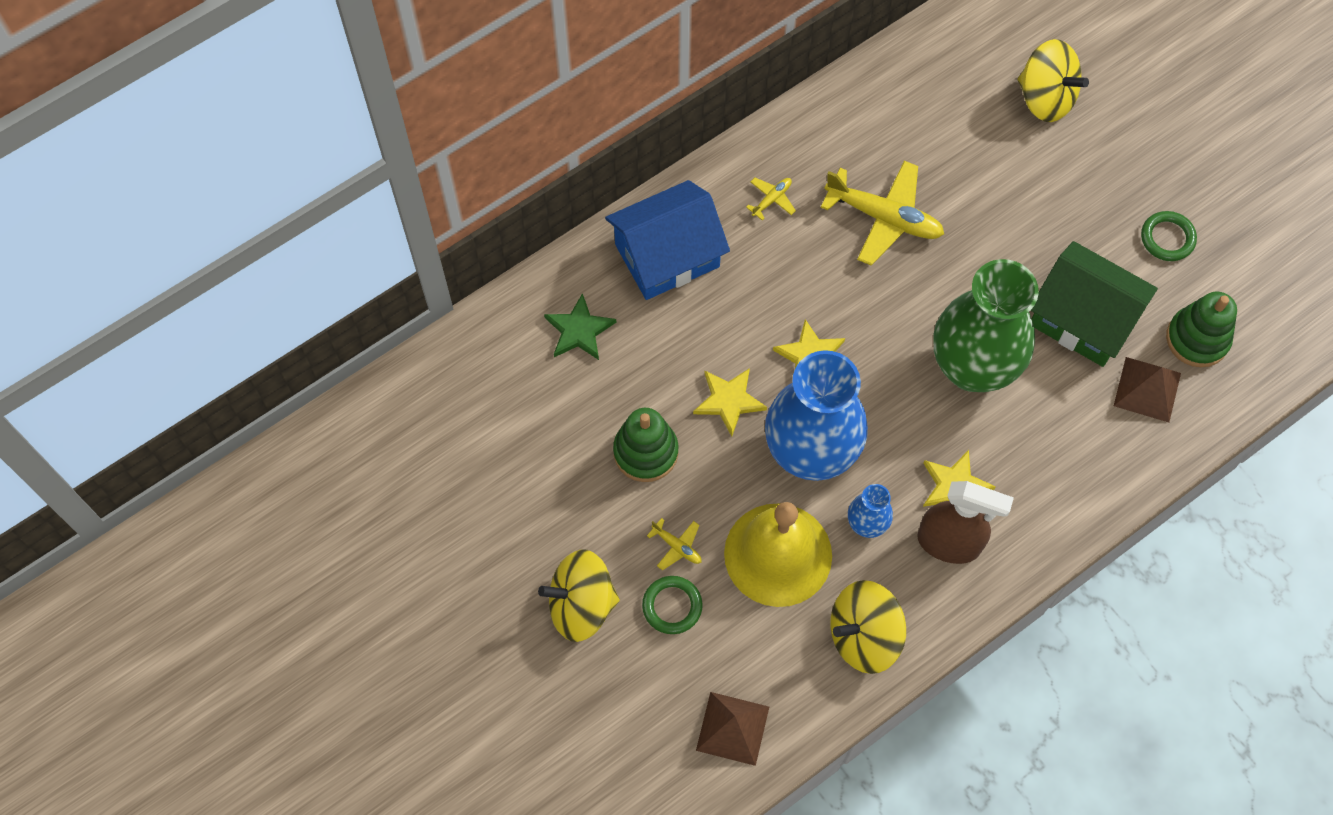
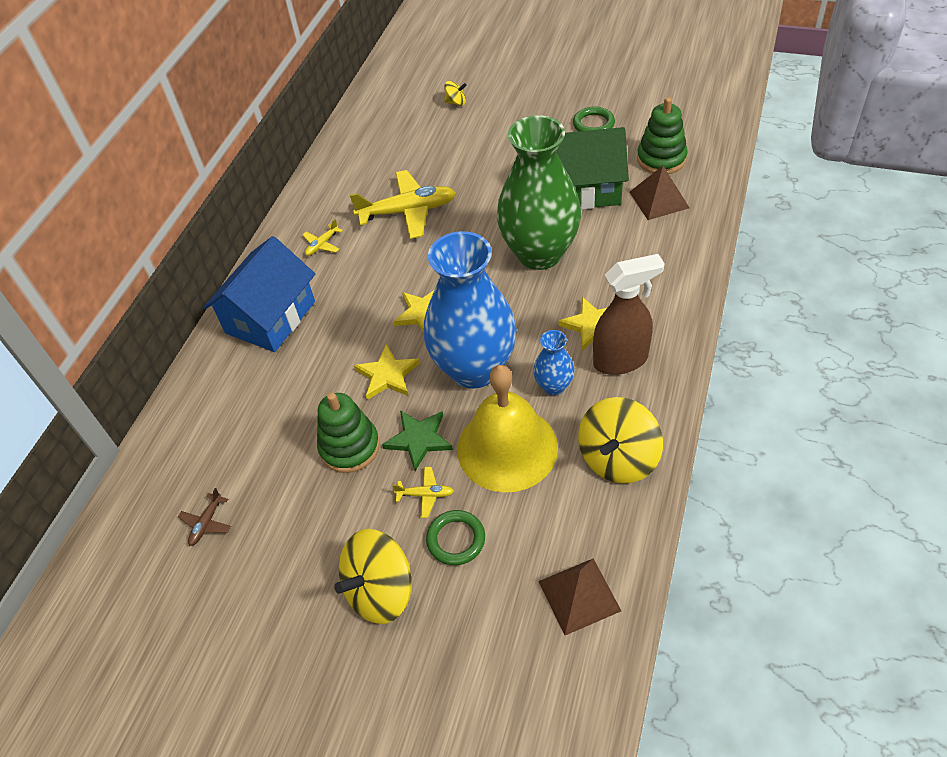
camera: 30 degrees left, 15 degrees down
green star [544,293,616,360] -> green star moved to [382,411,453,471]
yellow plane [746,178,796,221] -> yellow plane turned 150 degrees counterclockwise [303,219,343,256]
yellow spinning top [1018,39,1089,122] -> yellow spinning top [444,81,467,106], size x0.47
none -> brown plane [178,488,231,546]

